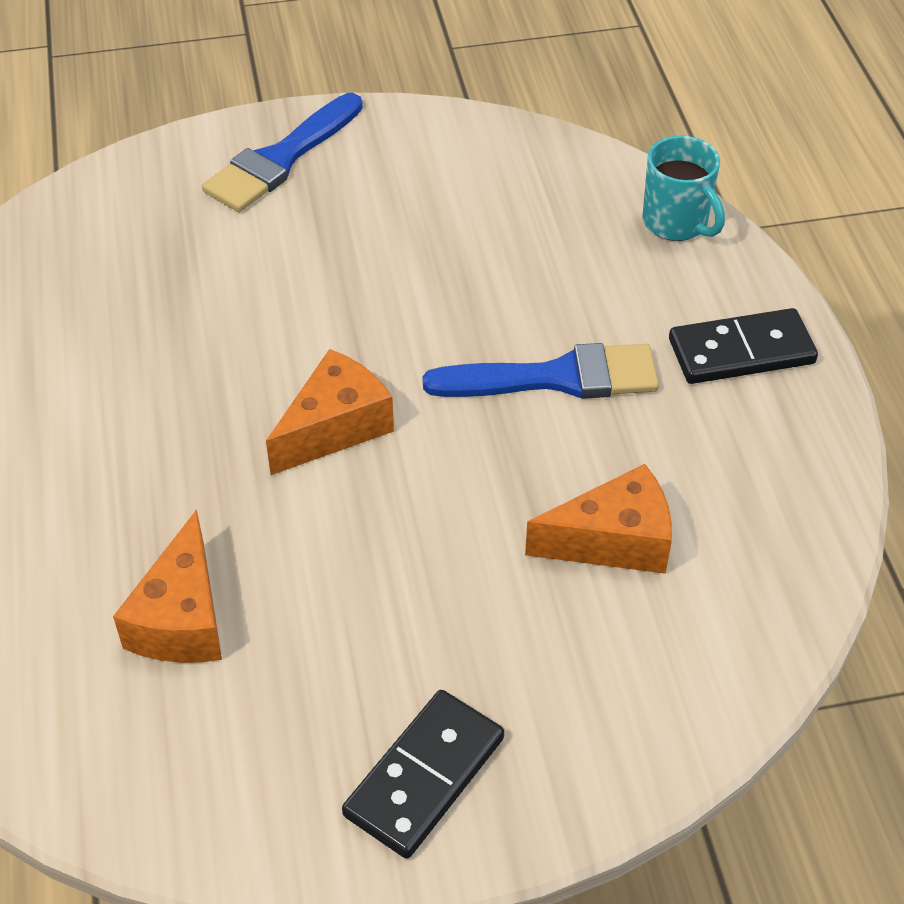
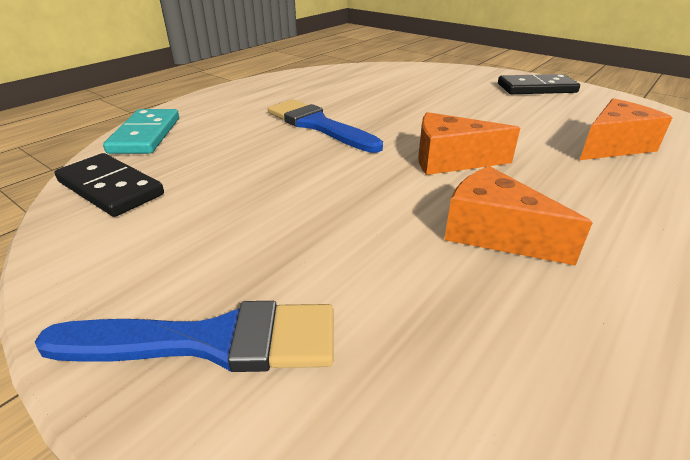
camera: 130 degrees left, 15 degrees down
orange cheese [525,464,672,574] -> orange cheese moved to [444,166,593,266]
turquoise mug [642,136,725,241] -> turquoise domino [103,109,179,154]
black domino [669,308,818,384] -> black domino moved to [55,153,164,217]

